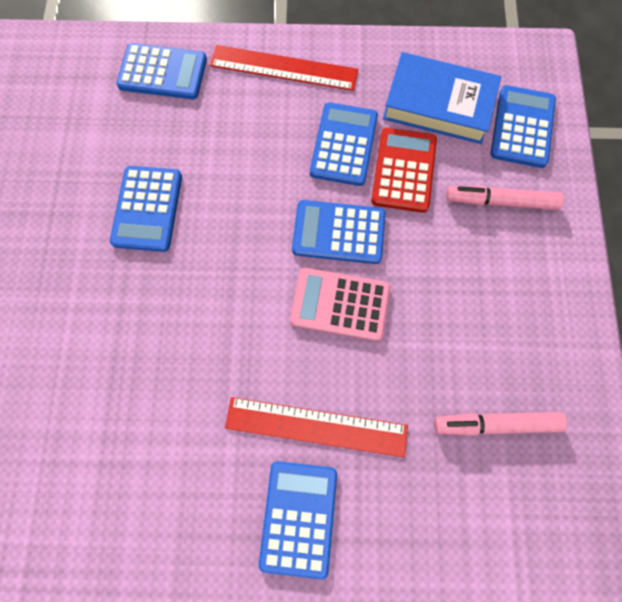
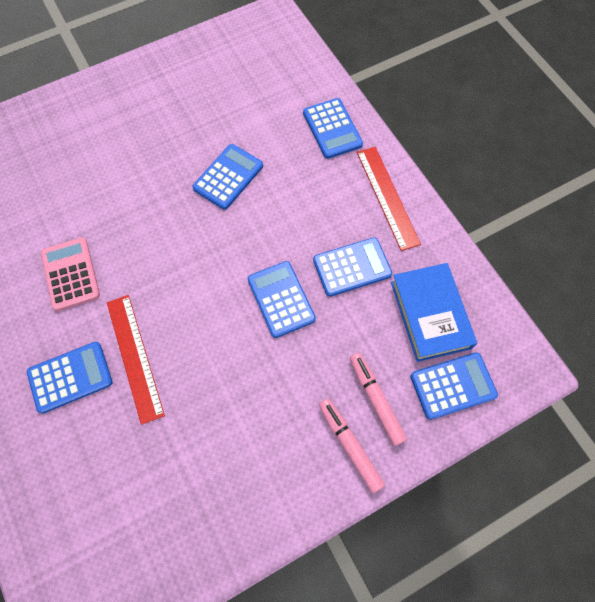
camera: 60 degrees right, 5 degrees down
blue calculator [110,166,182,252] -> blue calculator turned 150 degrees clockwise [193,144,263,210]
pink calculator [290,268,390,341] -> pink calculator moved to [41,237,100,311]
red calculator [371,128,437,213] -> none
pink marker [434,412,567,436] -> pink marker moved to [319,399,385,493]

